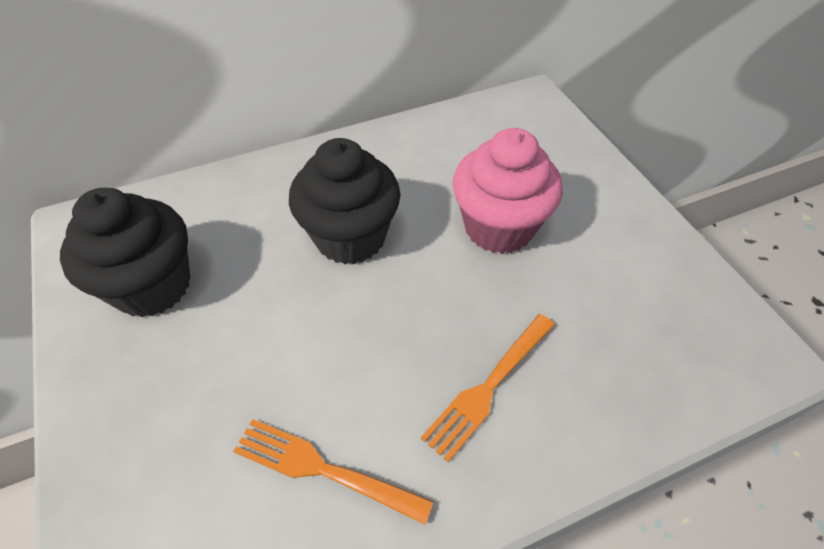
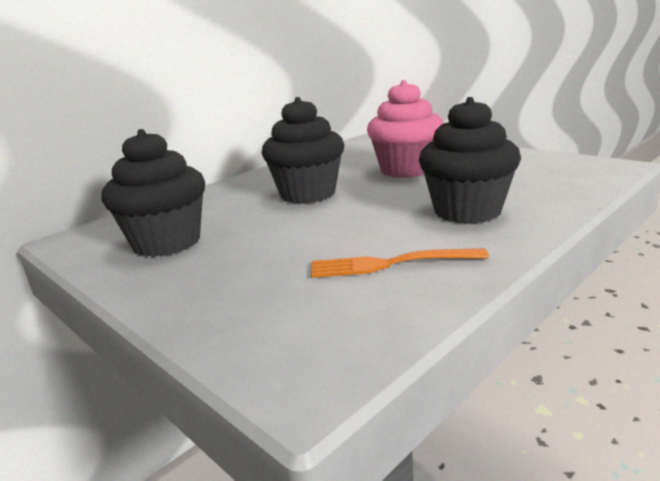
camera: 20 degrees left, 30 degrees down
orange fork [421,314,555,462] -> black cupcake [419,97,521,224]

